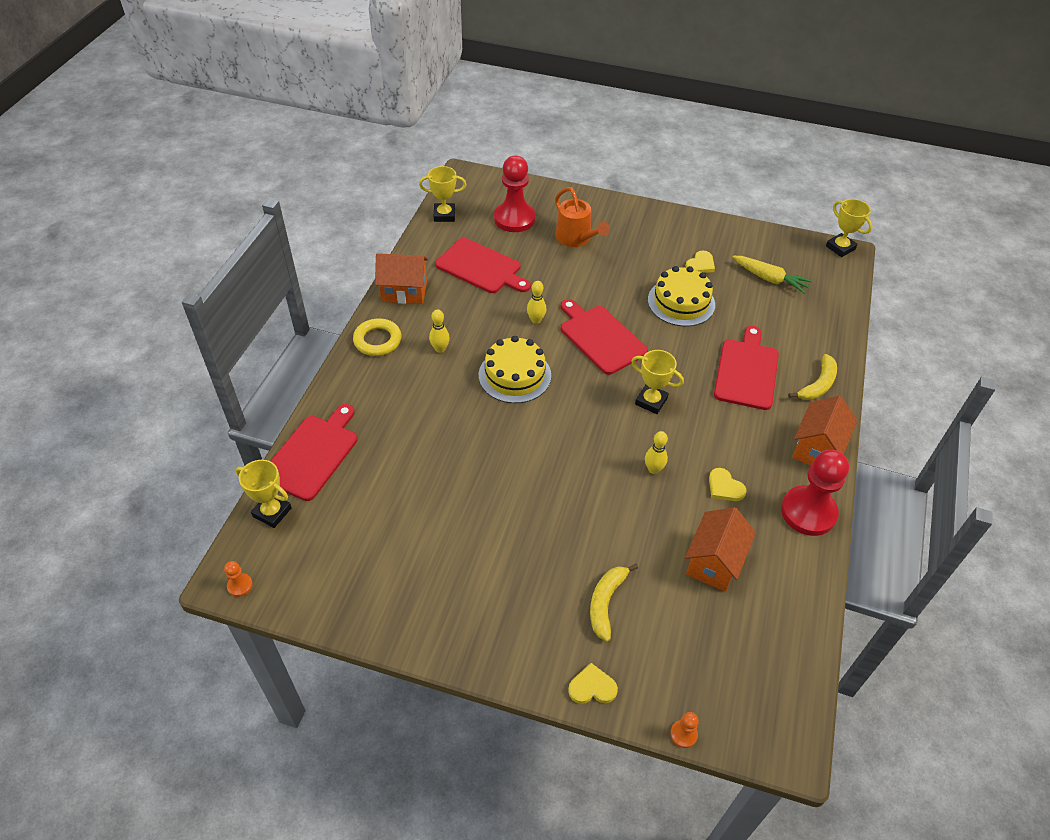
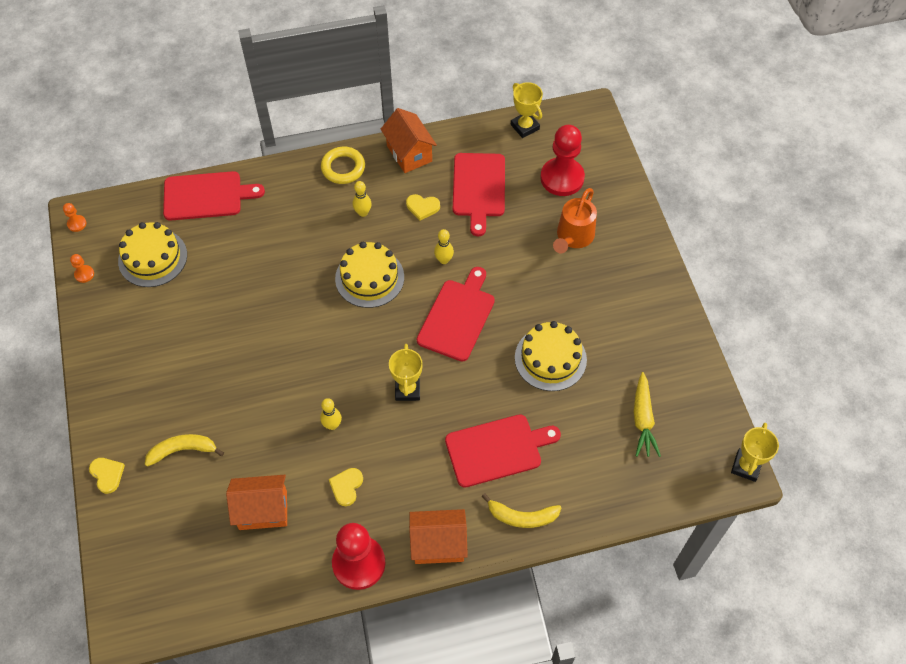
camera: 60 degrees right, 10 degrees up
yellow trophy [236,460,292,528] -> none
orange pawn [670,712,699,748] -> orange pawn moved to [70,254,94,283]
yellow heart [685,251,715,273] -> yellow heart moved to [406,194,440,221]
none -> yellow cake [118,222,187,287]

